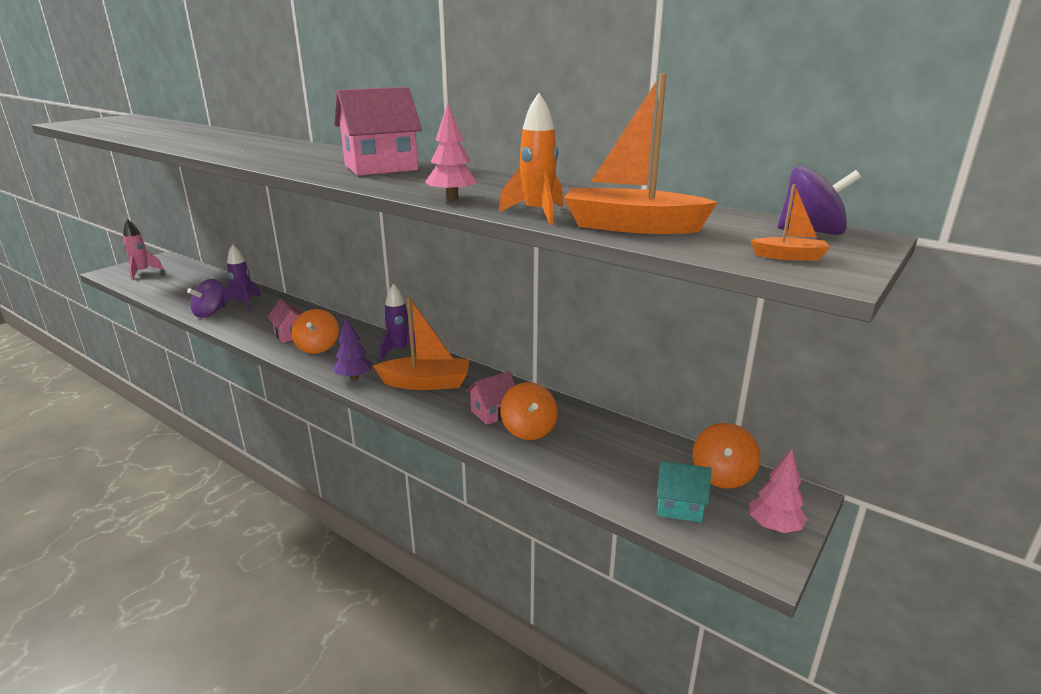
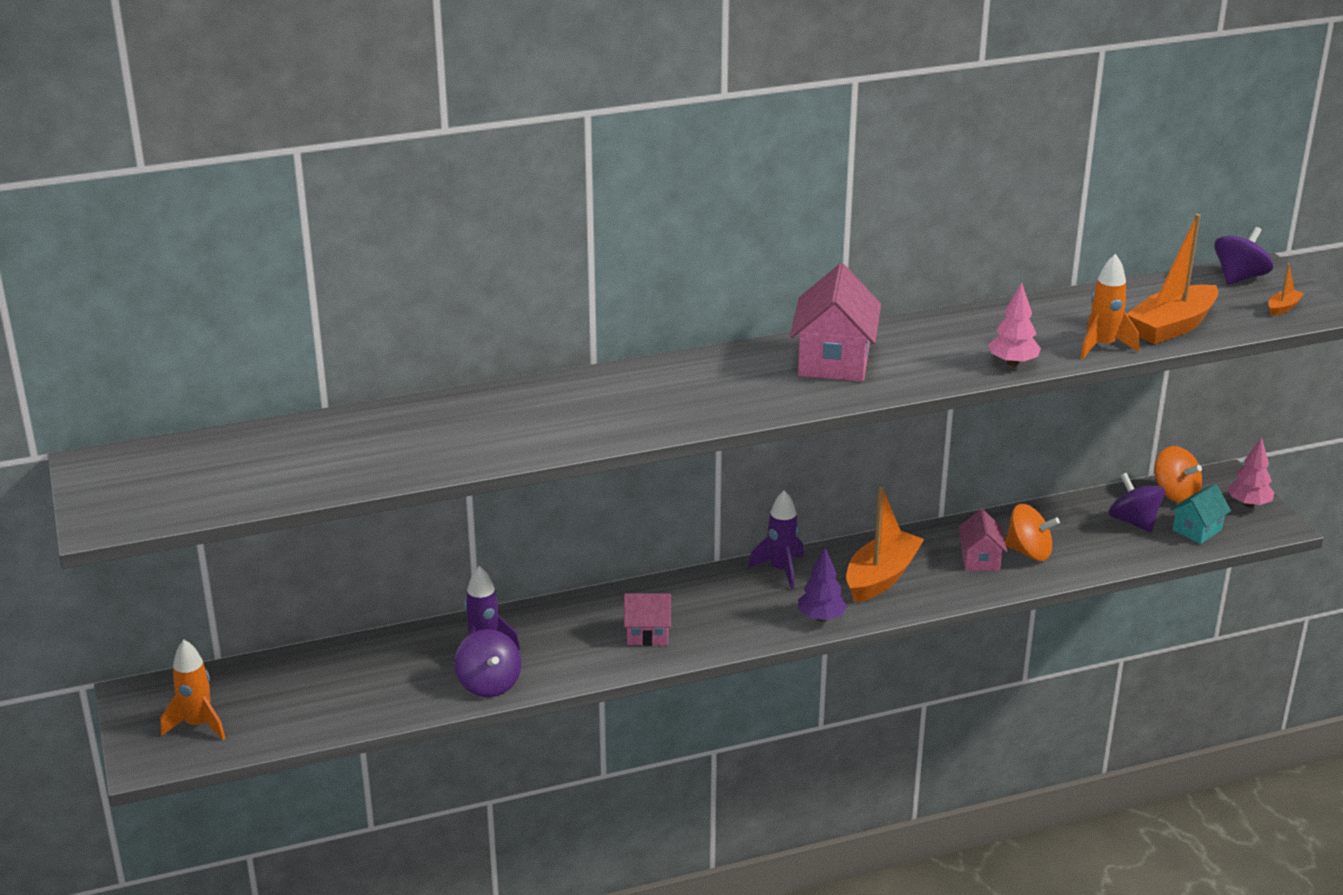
camera: 55 degrees left, 5 degrees up
pink rocket [123,219,164,280] -> orange rocket [160,640,226,740]
orange spinning top [292,309,339,354] -> none
none -> purple spinning top [1109,473,1165,532]

